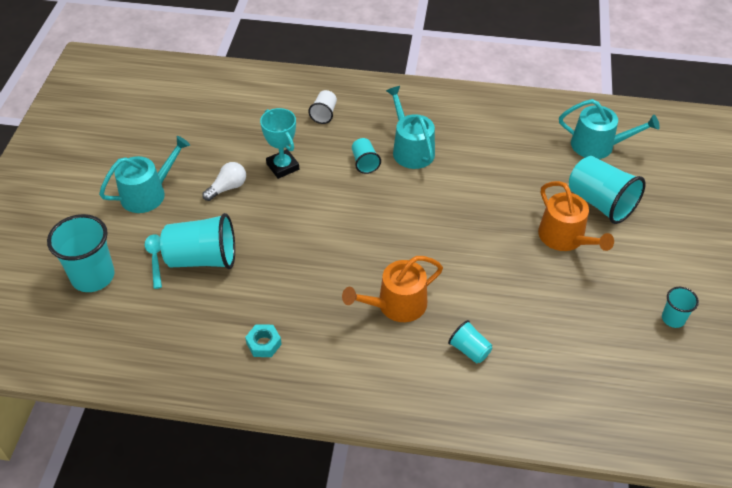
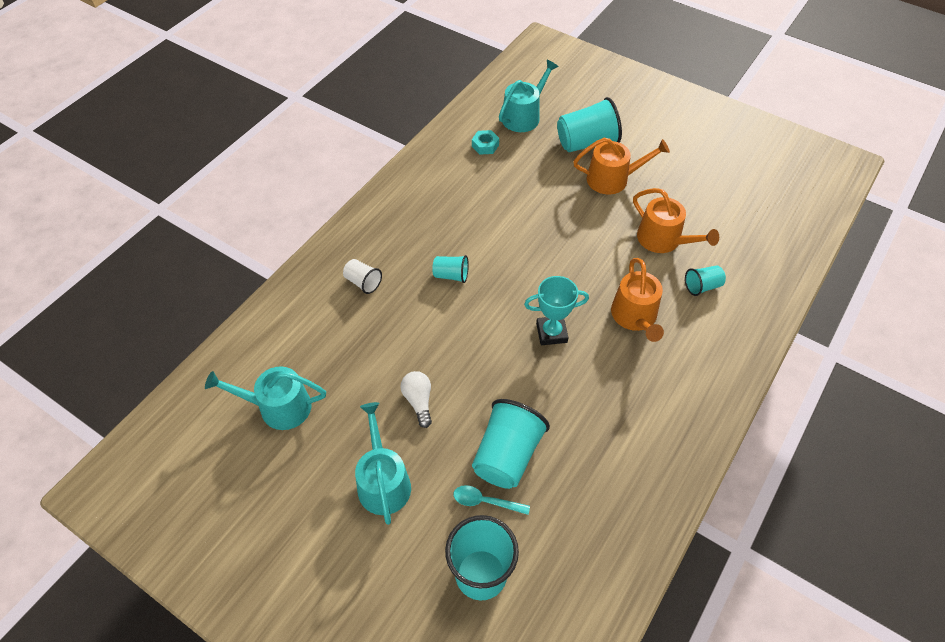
camera: 65 degrees left, 5 degrees up
turquoise nut [245,324,282,357] -> turquoise nut moved to [472,130,499,155]
turquoise trophy [260,108,299,179] -> turquoise trophy moved to [524,276,589,345]
turquoise watering can [386,86,435,169] -> turquoise watering can moved to [205,367,326,430]
turquoise cup [662,287,699,328] -> none
none -> orange watering can [633,188,719,253]

